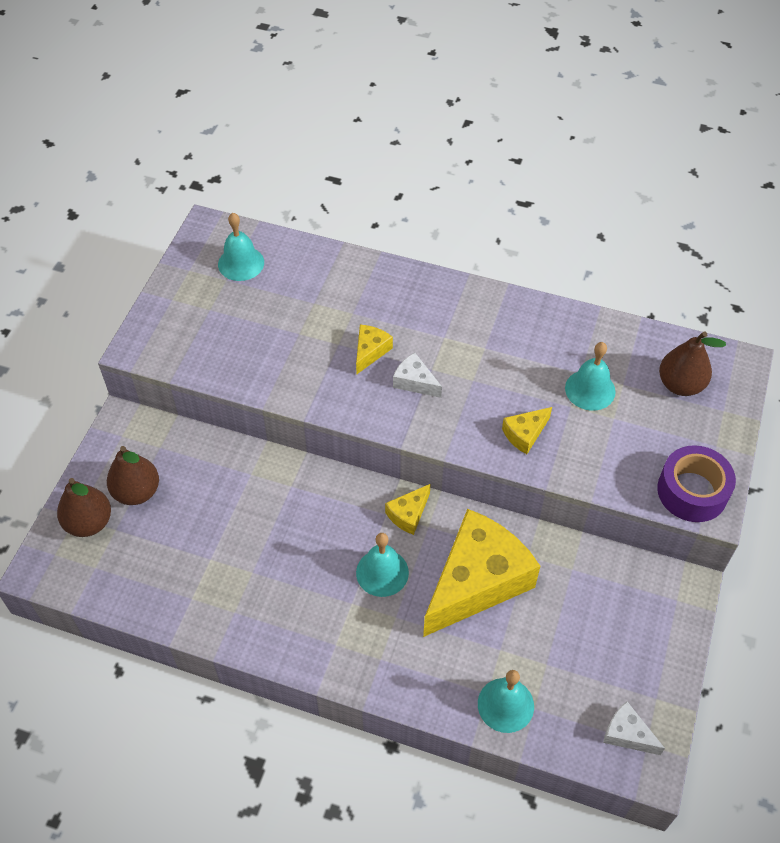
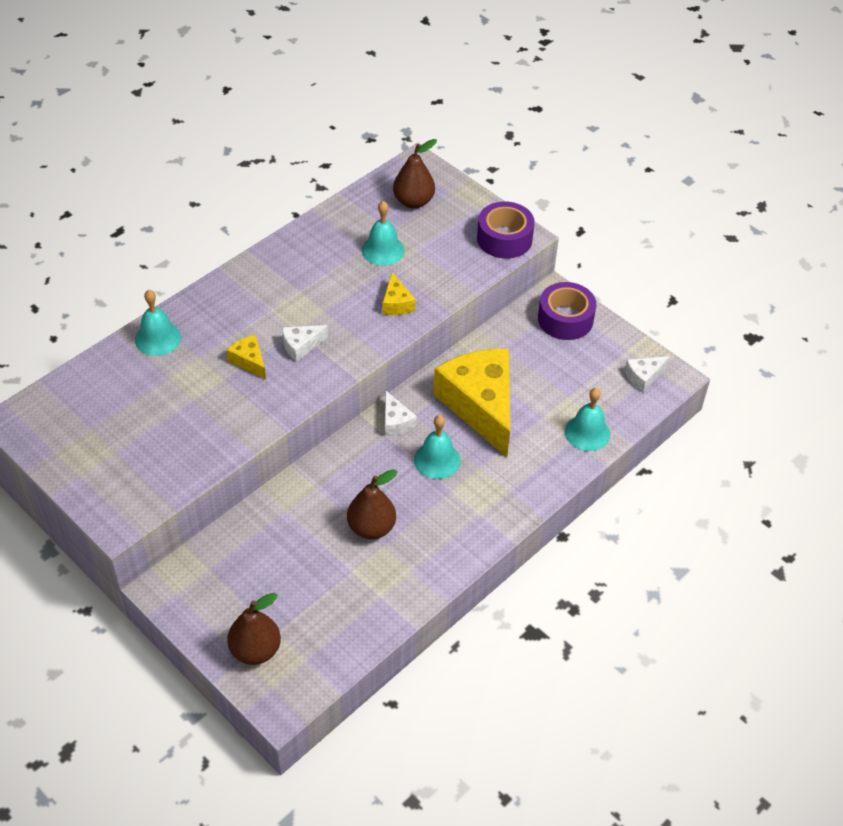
camera: 65 degrees left, 5 degrees down
brown pear [107,446,159,505] -> brown pear moved to [347,469,397,539]
turquoise bell [218,213,264,281] -> turquoise bell moved to [135,290,181,356]
yellow cheese [385,484,431,535] -> white cheese [385,391,417,436]
none -> purple tape [538,282,596,340]

